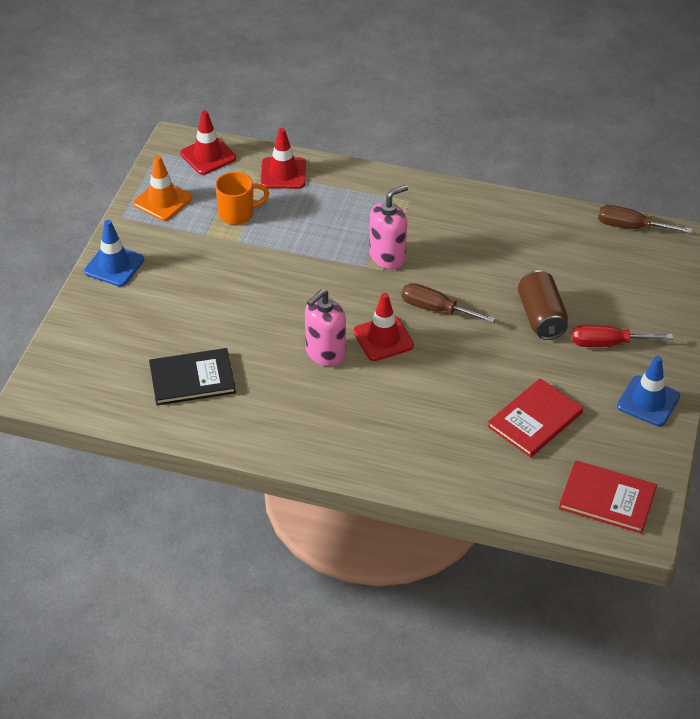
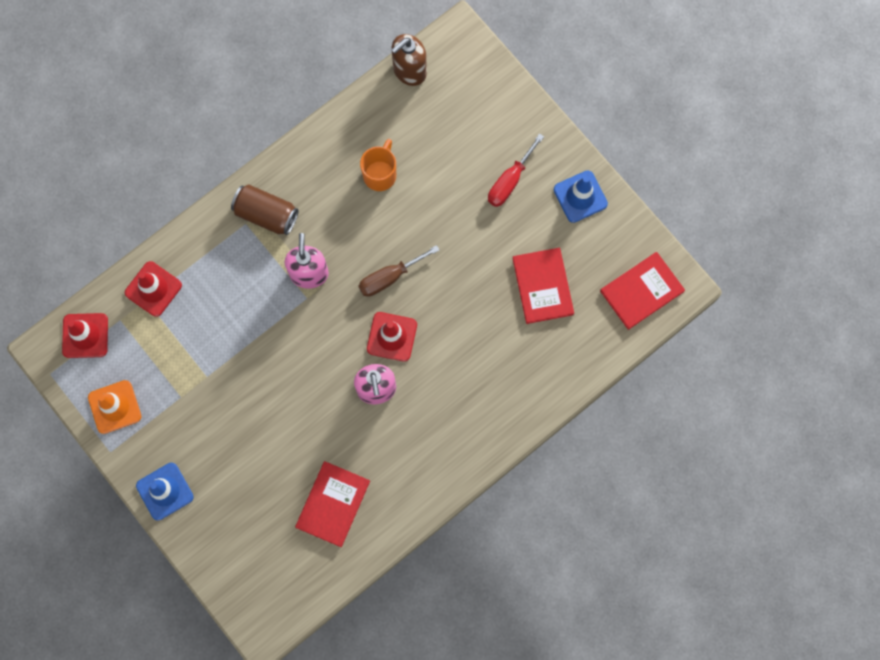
camera: 55 degrees left, 30 degrees up
black book [149,348,236,405] -> red book [295,461,370,547]
orange mug [215,172,269,225] -> orange mug moved to [360,139,396,191]
brown can [518,270,568,340] -> brown can moved to [231,184,299,235]
brown screwdriver [598,205,692,233] -> brown soap dispenser [392,34,427,86]

